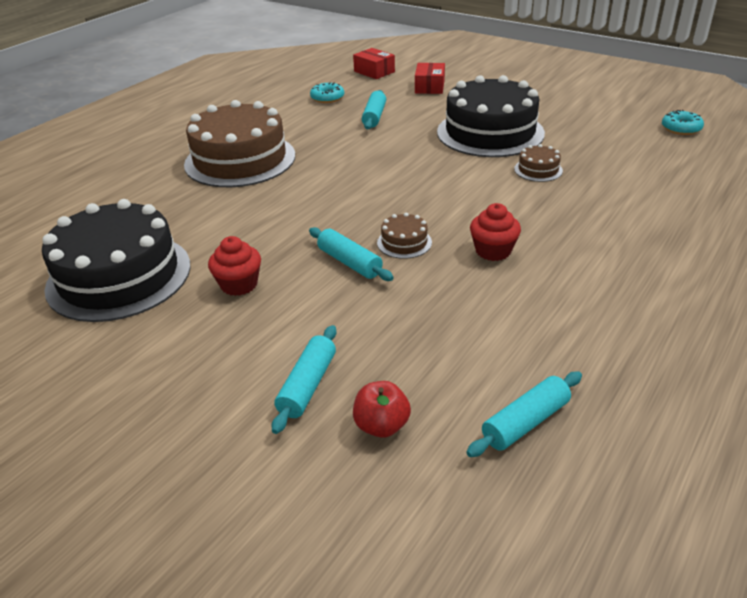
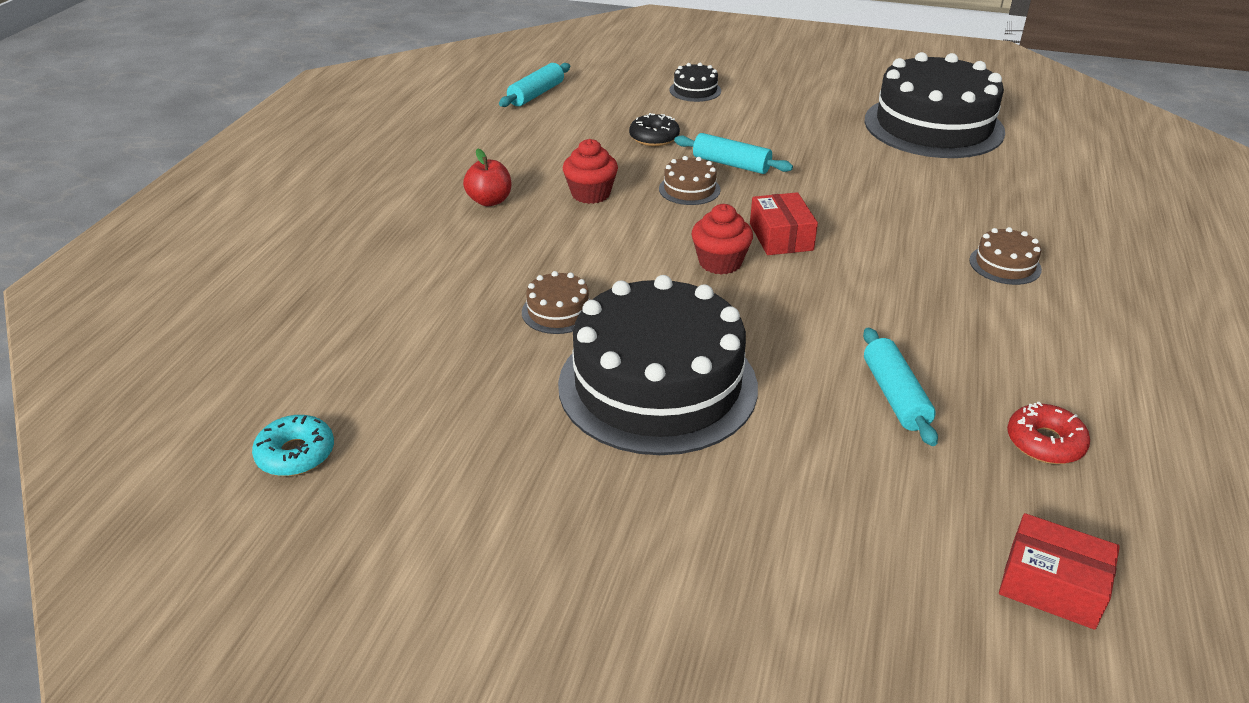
camera: 160 degrees right, 0 degrees up
brown cake [184,100,295,187] -> brown cake [969,227,1042,285], size x0.41
red cupcake [208,236,261,296] -> red cupcake moved to [692,204,753,275]
turquoise rolling pin [272,325,337,434] -> black cake [669,63,721,102]
turquoise donut [310,83,344,103] -> red donut [1007,402,1090,464]
red apple [353,381,411,438] -> red apple moved to [463,149,511,206]
red box [415,63,445,94] -> red box moved to [750,192,818,255]
none -> black donut [629,113,680,146]

